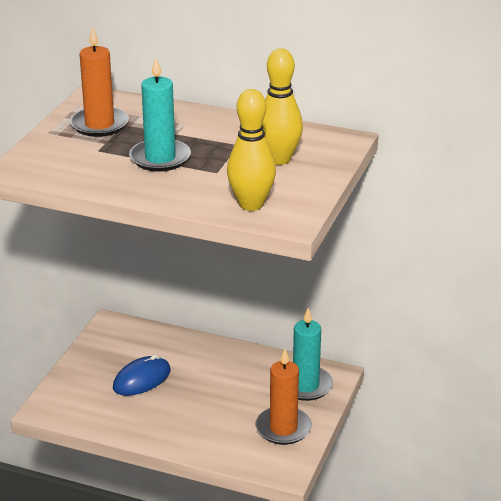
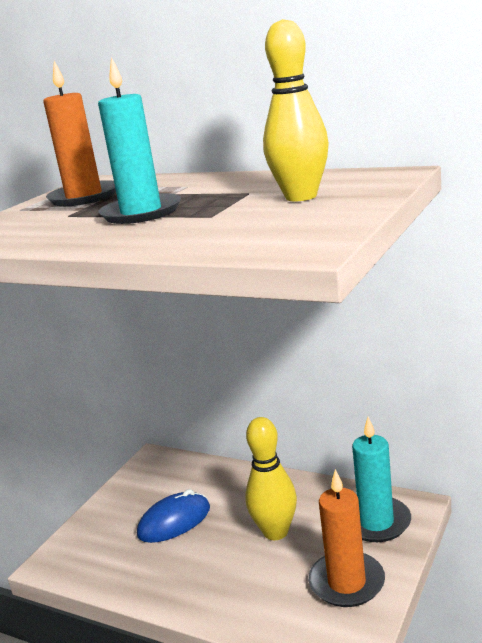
camera: 10 degrees right, 10 degrees down
yellow bowling pin [227,89,276,211] -> yellow bowling pin moved to [245,417,297,540]

